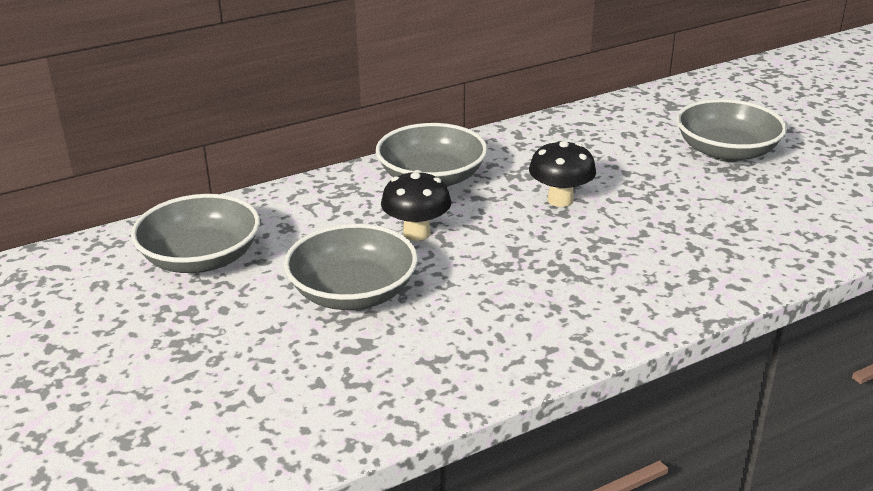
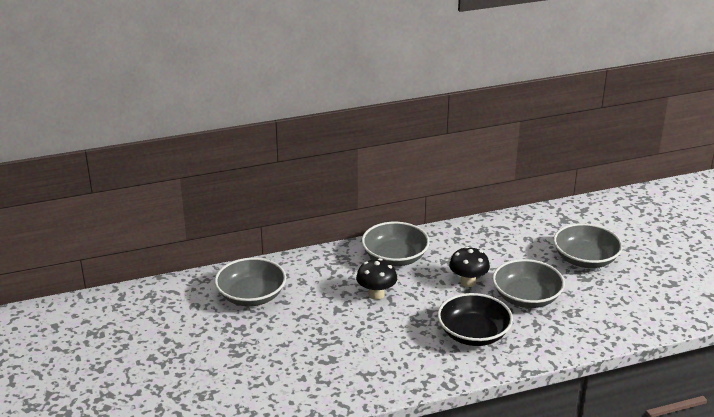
camera: 10 degrees right, 0 degrees up
grey bowl [284,224,418,310] -> grey bowl moved to [492,259,565,308]
none -> black bowl [438,293,513,346]

